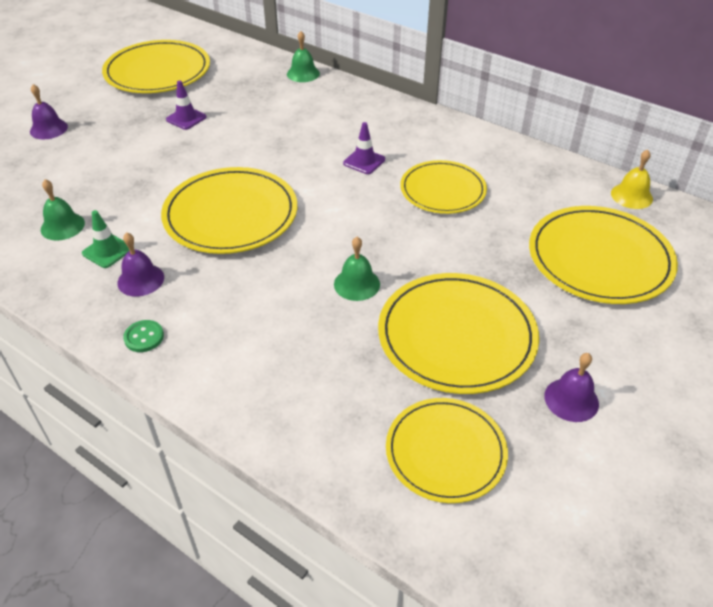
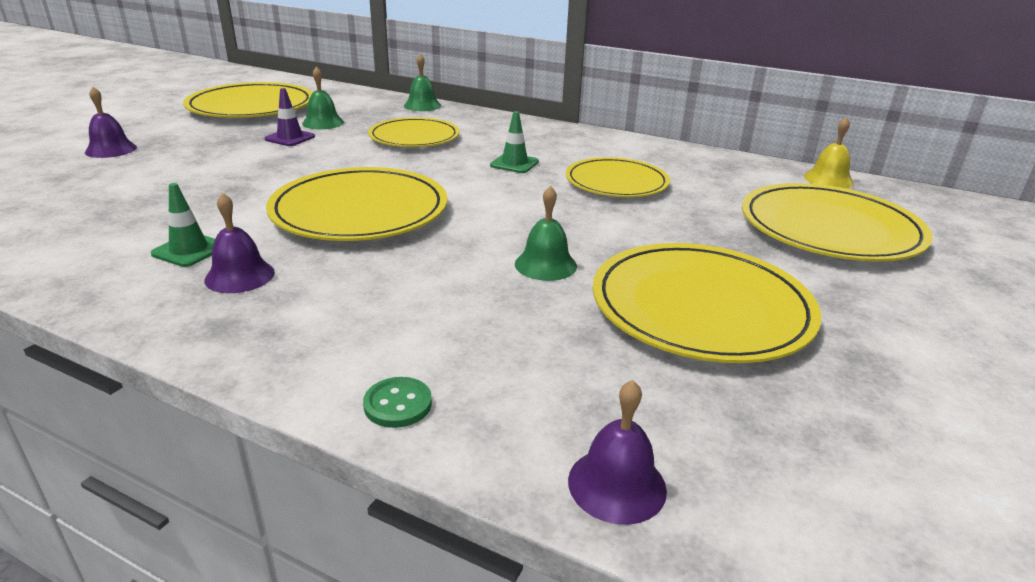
camera: 10 degrees left, 15 degrees down
green bell [41,179,85,240] -> green bell moved to [302,67,344,129]
green button [123,320,164,352] -> green button moved to [363,377,432,428]
purple traffic cone [343,122,385,174] -> green traffic cone [490,111,539,173]
yellow plate [386,398,508,503] -> yellow plate moved to [368,117,459,147]
purple bell [544,353,599,422] -> purple bell moved to [568,380,667,525]

